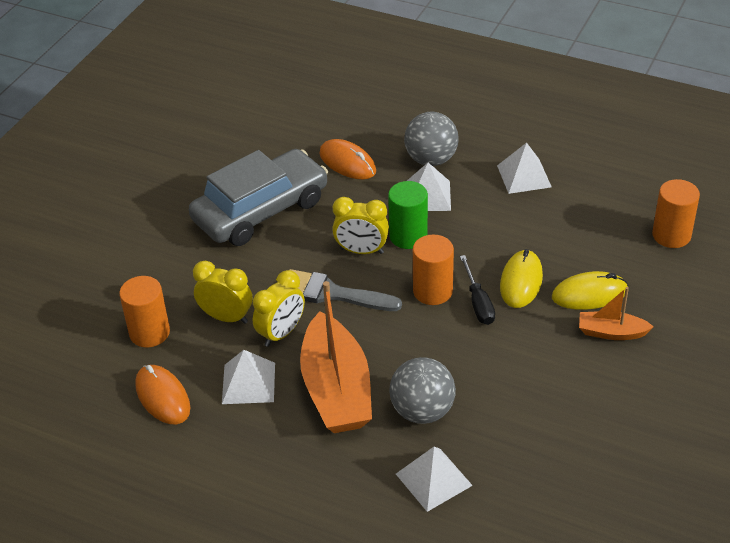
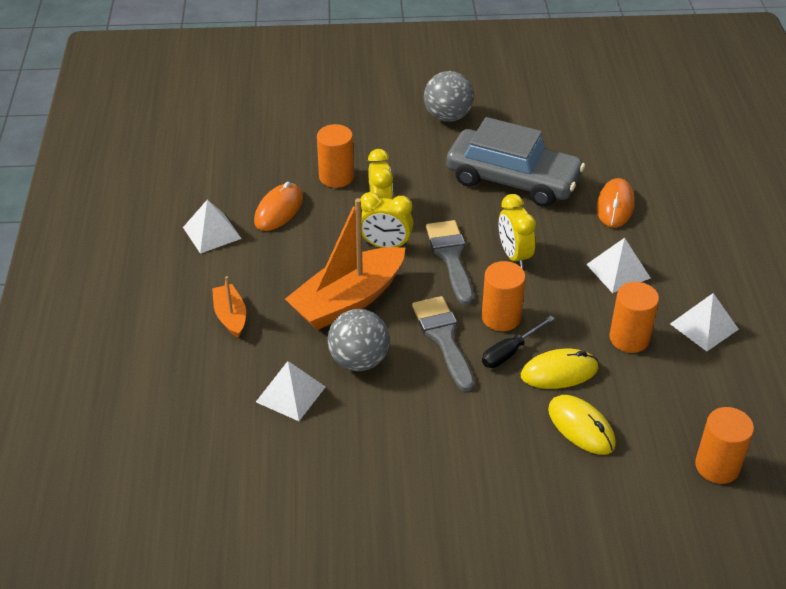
camera: 60 degrees right, 0 degrees up
white pyramid [222,350,275,404] -> white pyramid moved to [183,200,242,254]
green cylinder [388,181,428,249] -> none
grey ball [404,112,459,166] -> grey ball moved to [424,71,474,122]
orange boat [579,287,654,340] -> orange boat moved to [212,276,246,338]
none -> grey brush [412,296,474,392]
none -> orange cylinder [610,282,659,353]

